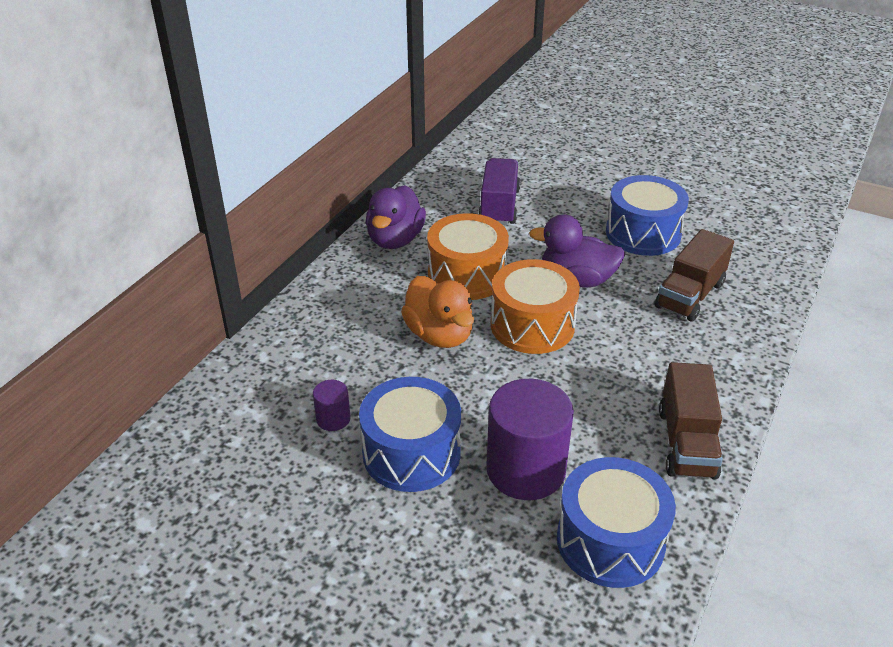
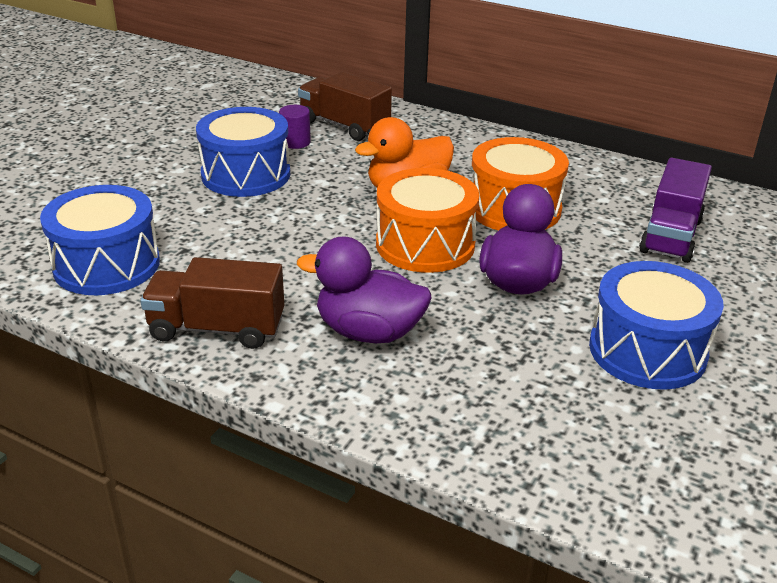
camera: 90 degrees right, 5 degrees down
purple duck [366,185,426,249] -> purple duck moved to [297,236,432,343]
purple truck [478,158,520,225] -> purple truck turned 105 degrees clockwise [639,158,712,263]
purple cylinder [486,379,574,500] -> none
brown truck [655,229,734,321] -> brown truck moved to [298,72,392,141]

